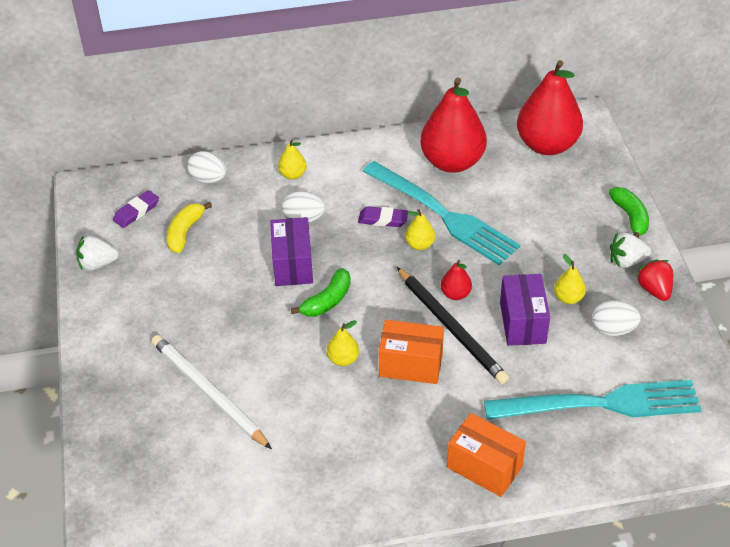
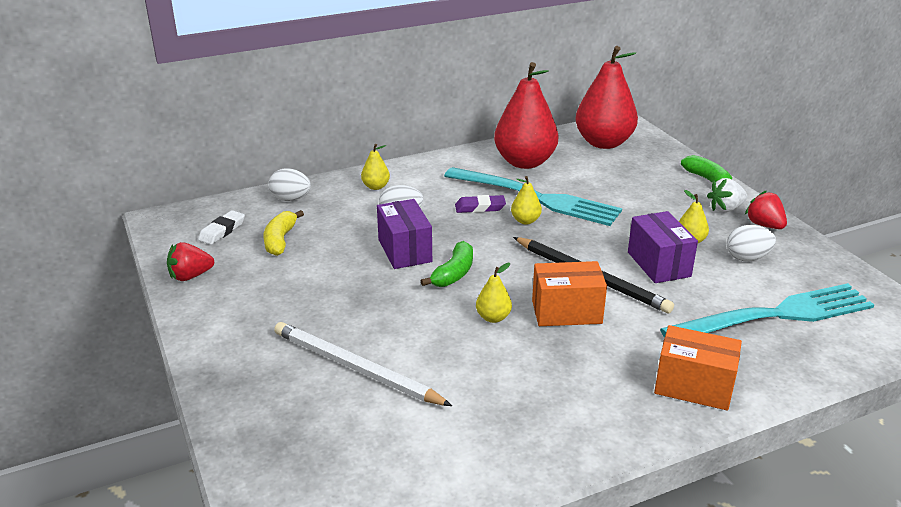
camera: 15 degrees left, 15 degrees down
white strawberry [76,235,119,271] -> red strawberry [167,242,214,281]
purple eraser [113,190,159,228] -> white eraser [198,210,245,245]
red pear [441,260,472,300] -> none

